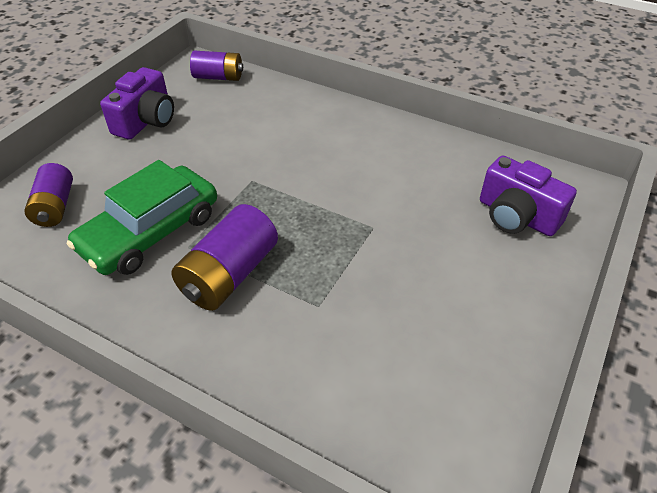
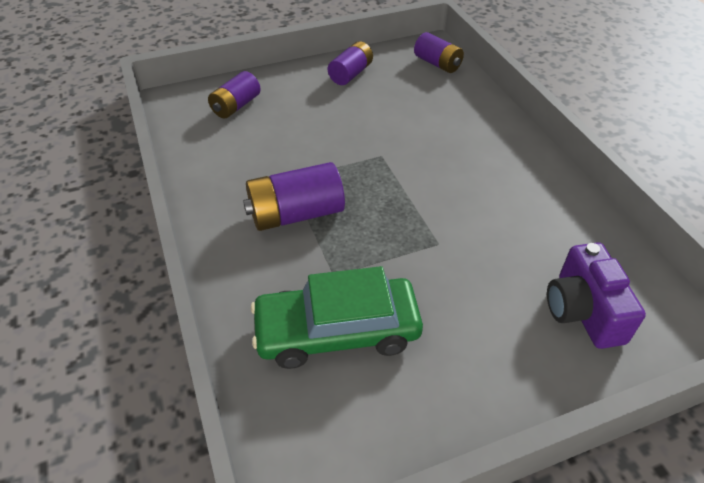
camera: 40 degrees right, 0 degrees up
green car [67,160,217,275] -> green car moved to [251,266,423,369]
purple camera [100,67,174,139] -> purple battery [328,41,373,85]

